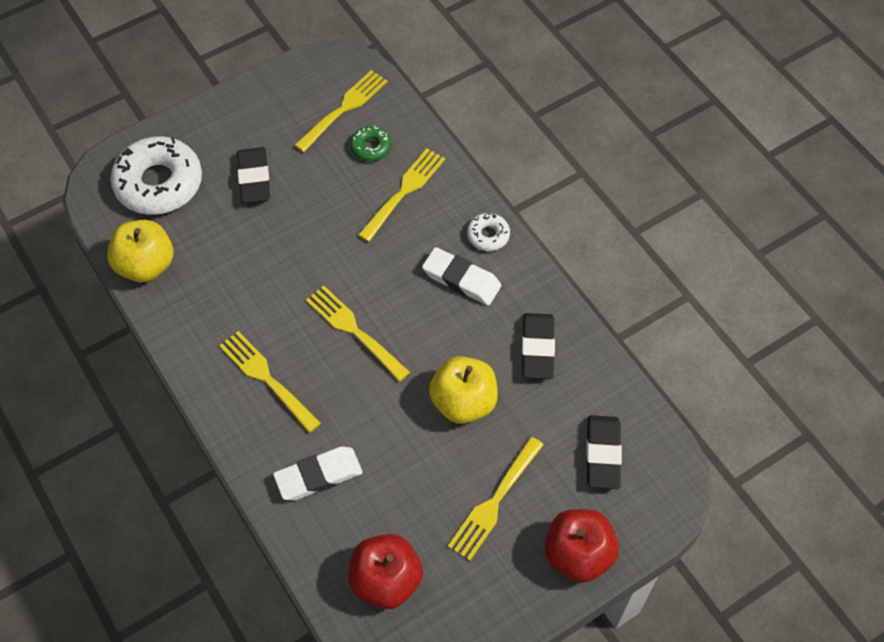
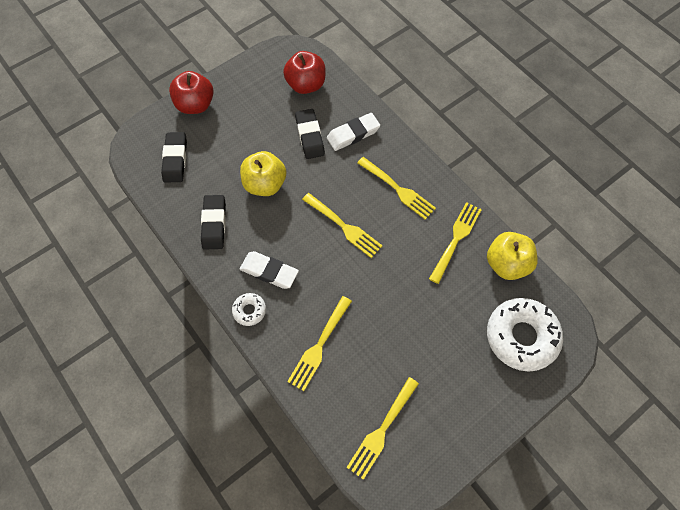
camera: 175 degrees right, 5 degrees up
black eraser [237,147,270,203] -> black eraser moved to [295,109,325,159]
green donut [350,126,391,161] -> none
yellow fork [448,437,544,561] -> yellow fork moved to [429,202,482,284]

